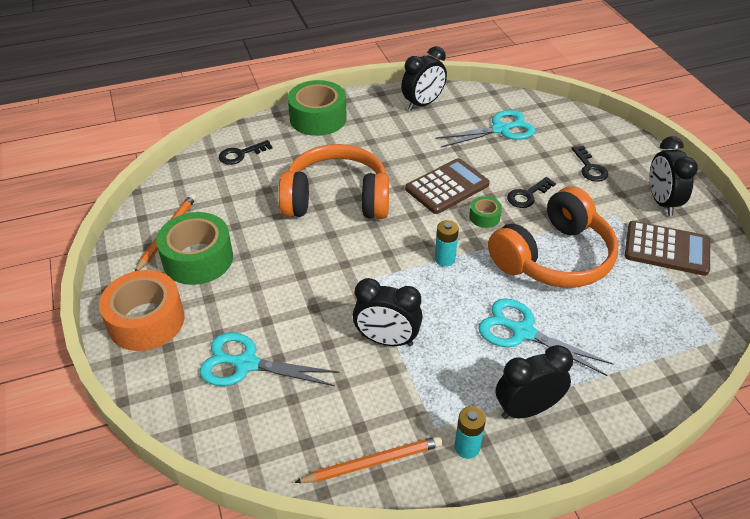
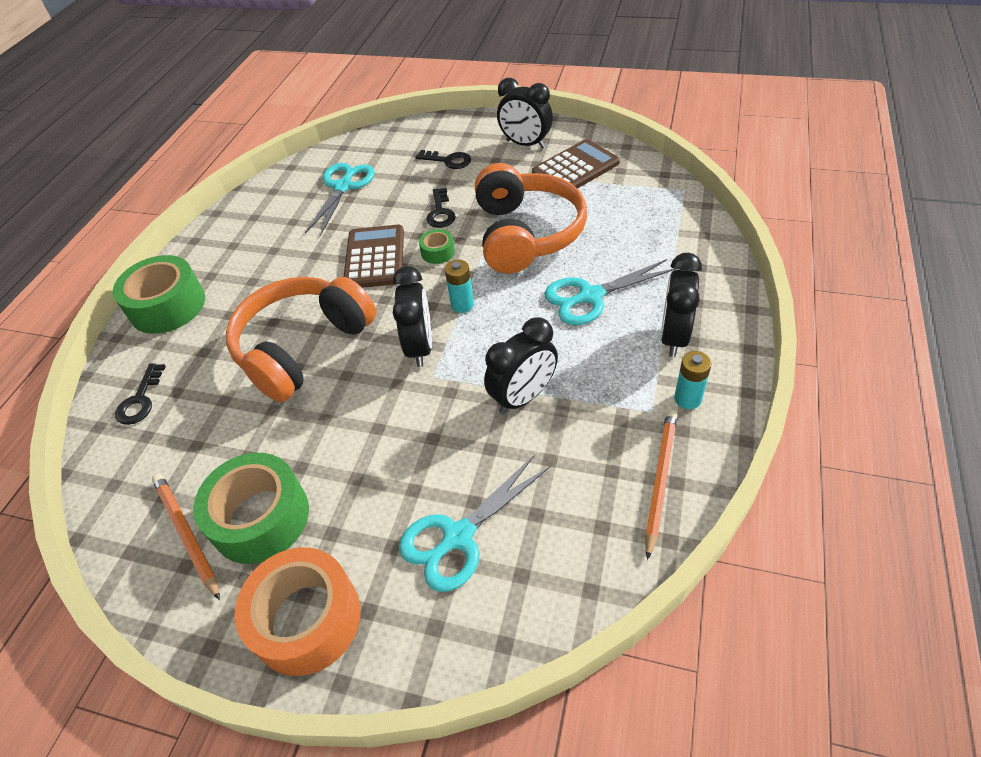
camera: 50 degrees left, 5 degrees up
black clock [401,46,447,110] -> black clock moved to [393,266,432,367]

